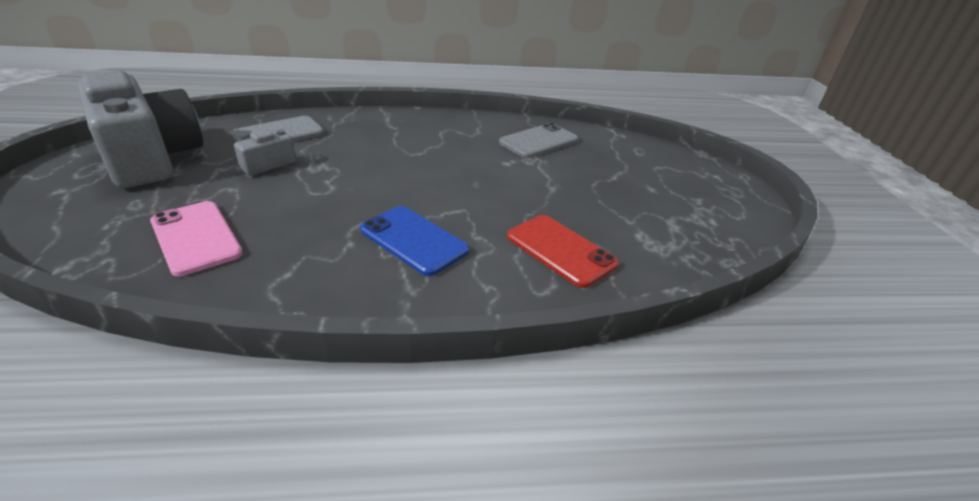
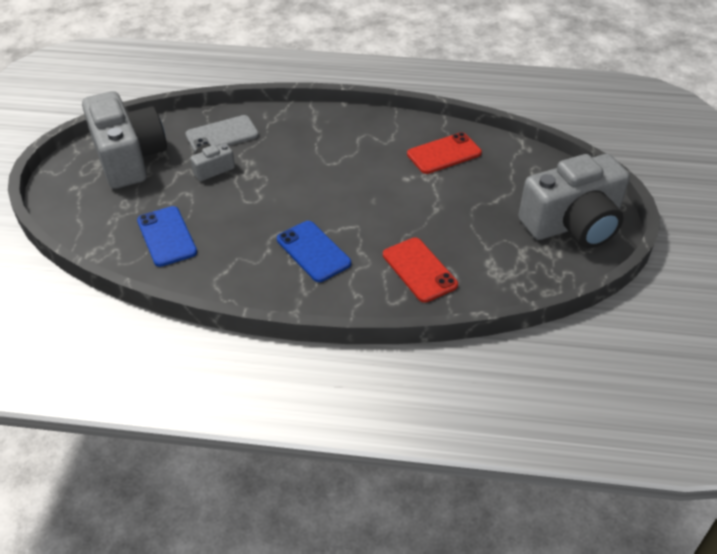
camera: 15 degrees right, 10 degrees up
pink phone [150,201,243,276] -> blue phone [137,206,197,267]
grey phone [499,123,578,158] -> red phone [407,132,482,174]
none -> grey camera [518,154,630,248]

